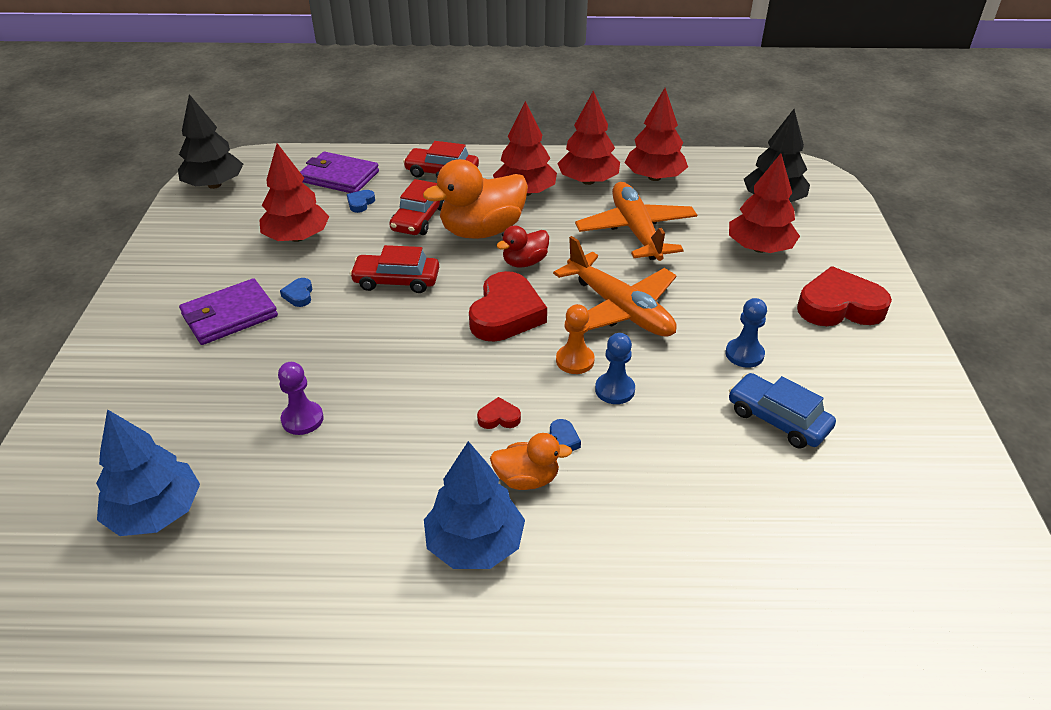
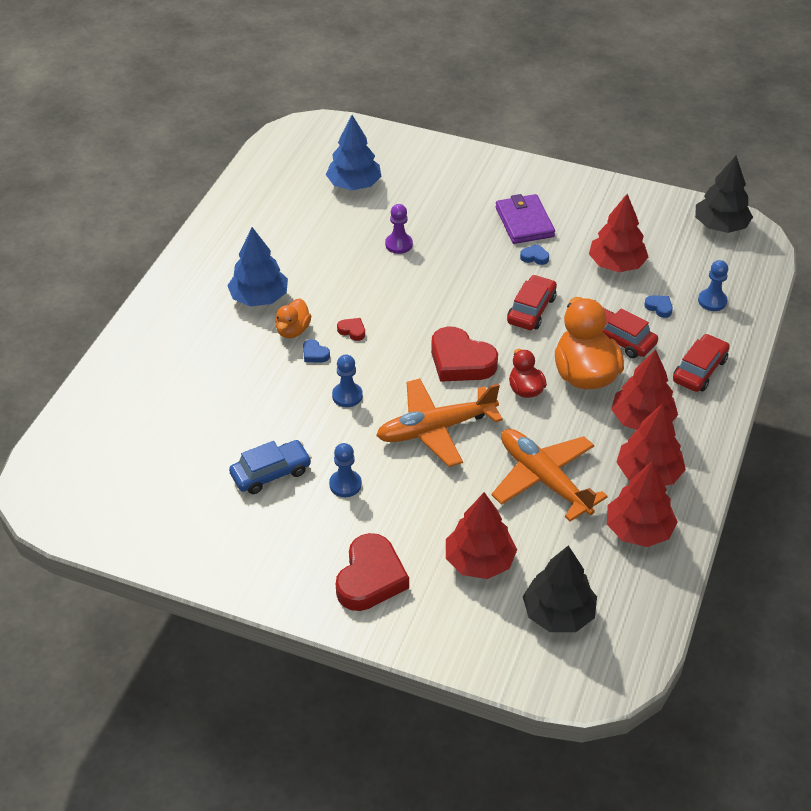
camera: 110 degrees right, 5 degrees up
purple wallet [300,152,379,193] -> blue pawn [698,260,728,311]
red heart [477,397,521,429] -> red heart turned 75 degrees counterclockwise [337,318,365,341]
orange pawn [556,304,595,374] -> none
orange plane [575,182,697,261] -> orange plane turned 135 degrees counterclockwise [491,429,608,522]

